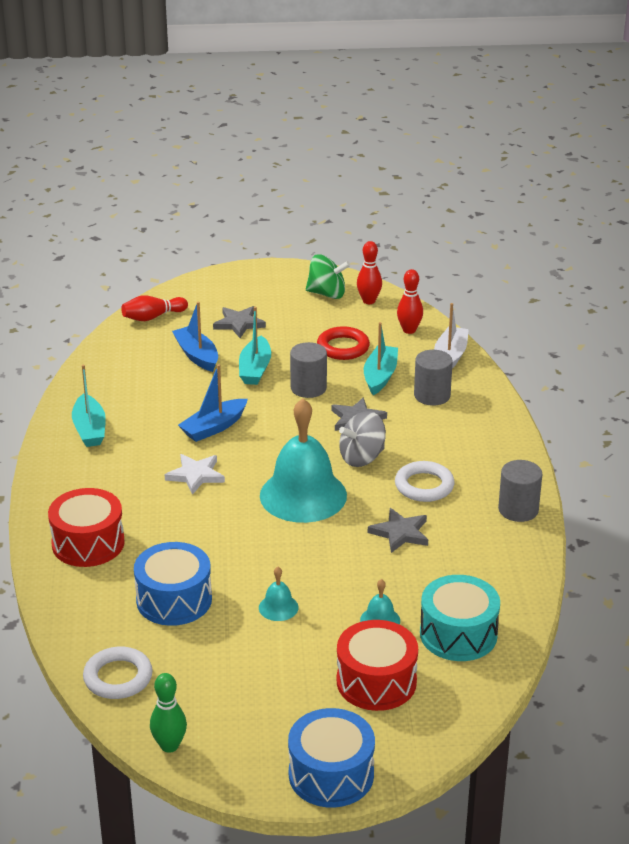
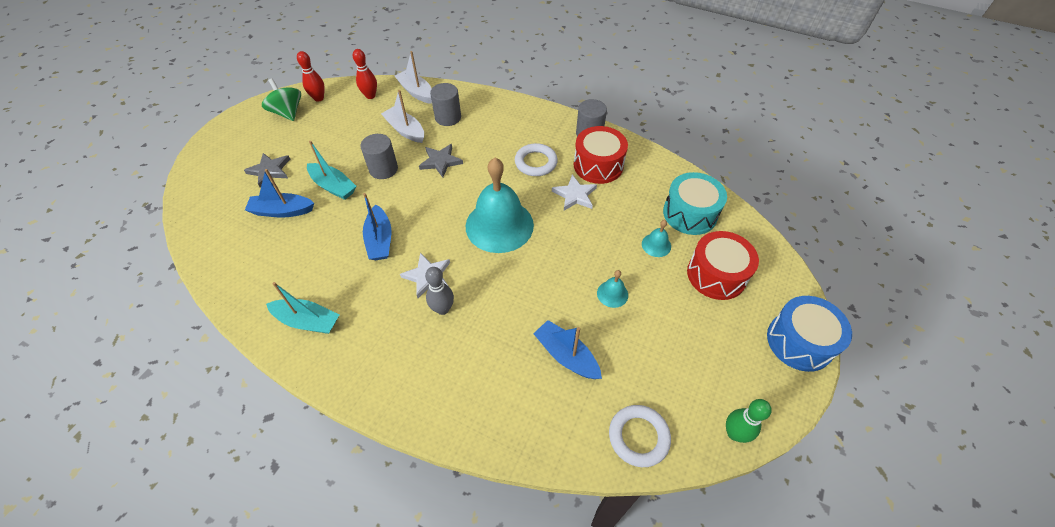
camera: 60 degrees left, 20 degrees up
red drum [48,488,125,567] -> red drum moved to [574,126,628,184]
red bowling pin [121,295,188,321] -> none
blue drum [134,542,212,626] -> blue boat [533,320,602,379]
green spinning top [306,255,350,299] -> green spinning top turned 75 degrees counterclockwise [262,78,301,121]
red ring [317,326,370,360] -> none
grey spinning top [339,411,386,467] -> none
turquoise boat [364,322,398,395] -> white boat [381,90,424,143]
grey star [368,508,428,553] -> white star [552,175,597,211]
none -> grey bowling pin [425,267,454,315]

